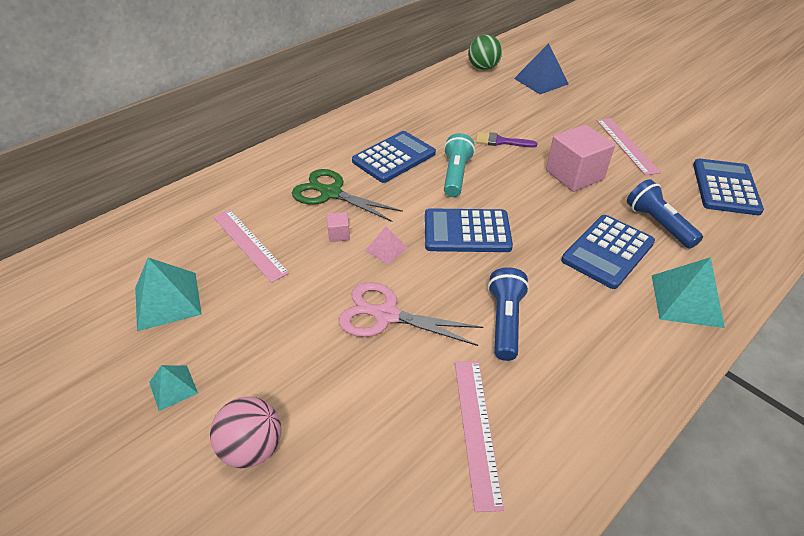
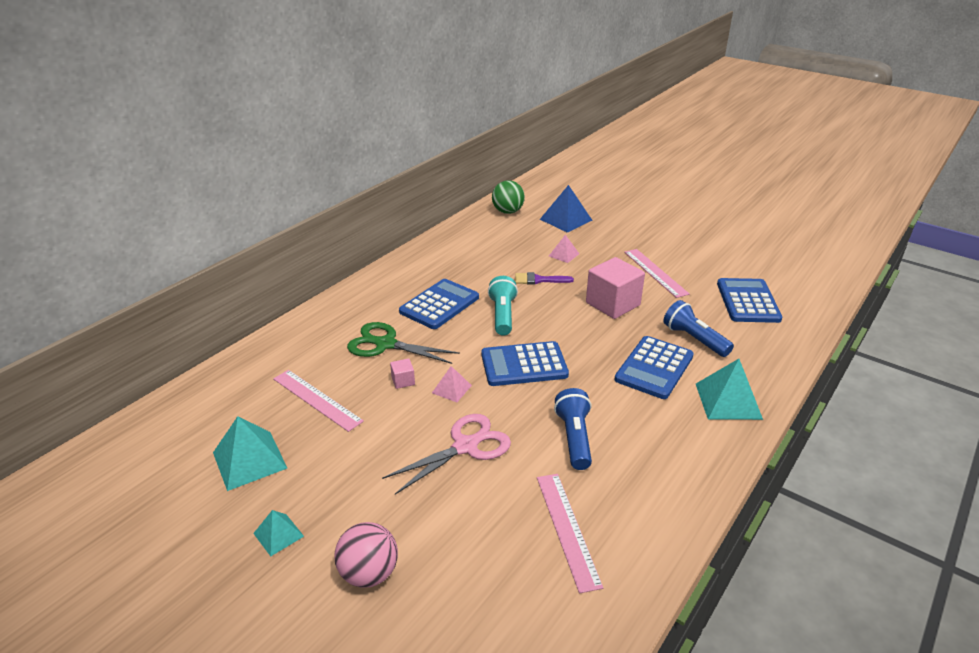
camera: 10 degrees left, 10 degrees down
pink scissors [339,282,483,346] -> pink scissors turned 135 degrees clockwise [382,414,511,495]
none -> pink pyramid [549,235,579,263]

